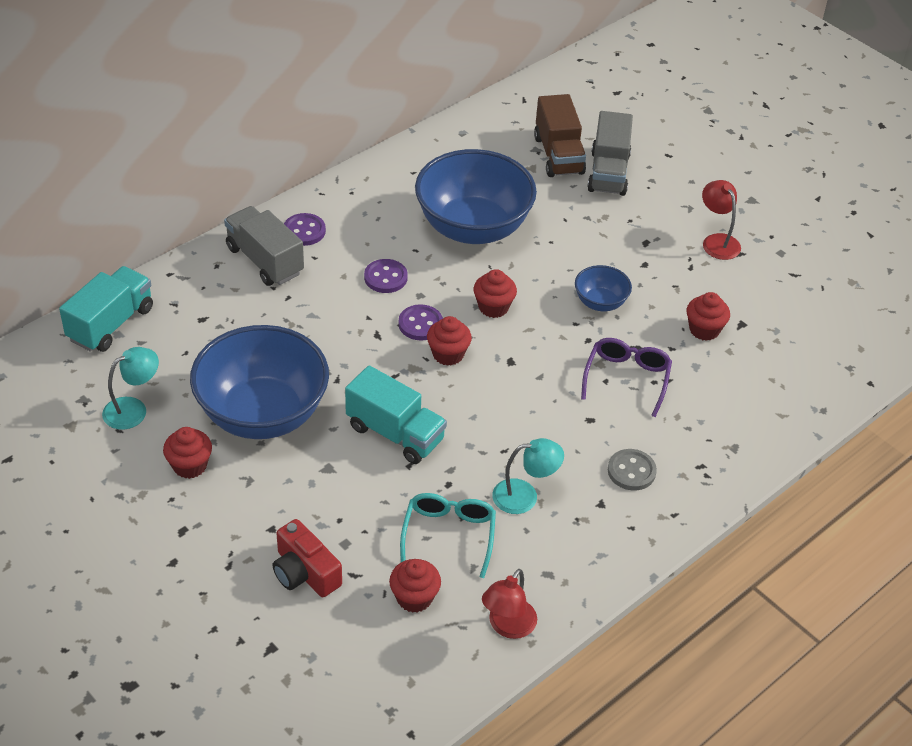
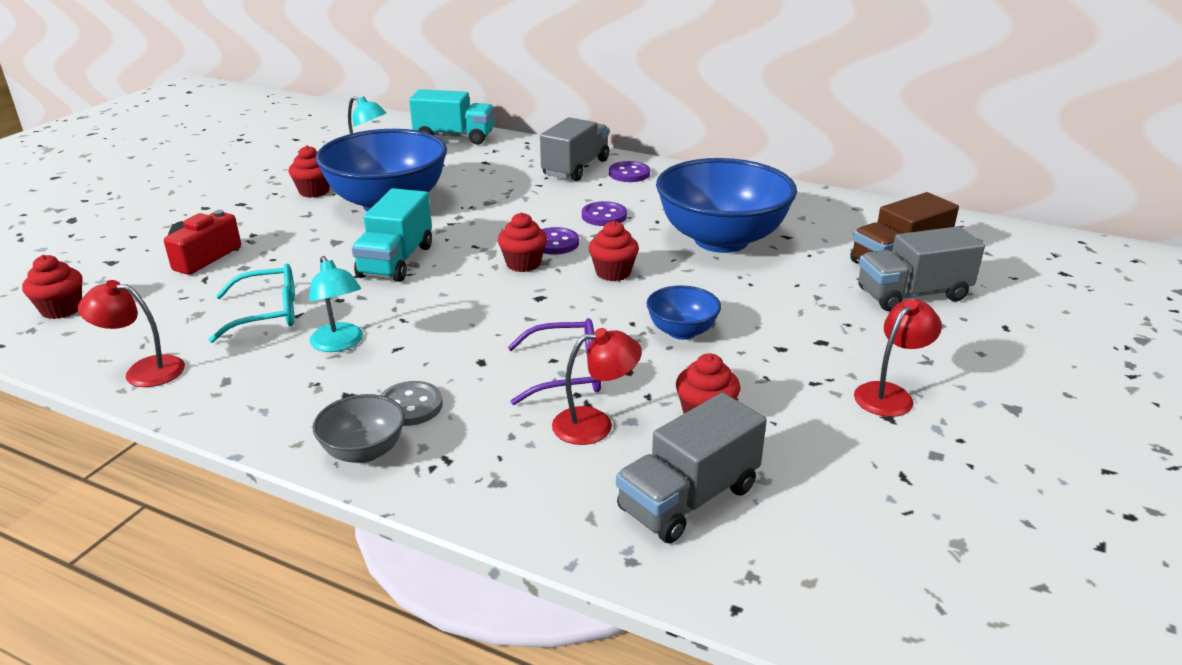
camera: 70 degrees right, 15 degrees down
red cupcake [389,559,441,613] -> red cupcake moved to [22,255,83,319]
none -> grey bowl [313,394,405,463]
none -> red lamp [552,328,642,445]
none -> grey truck [616,392,767,543]

